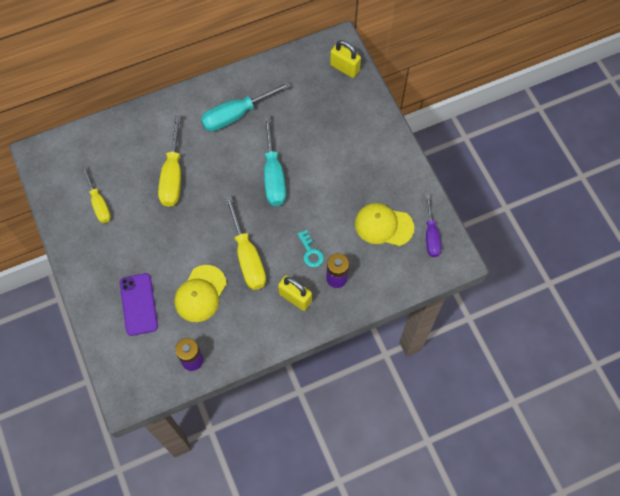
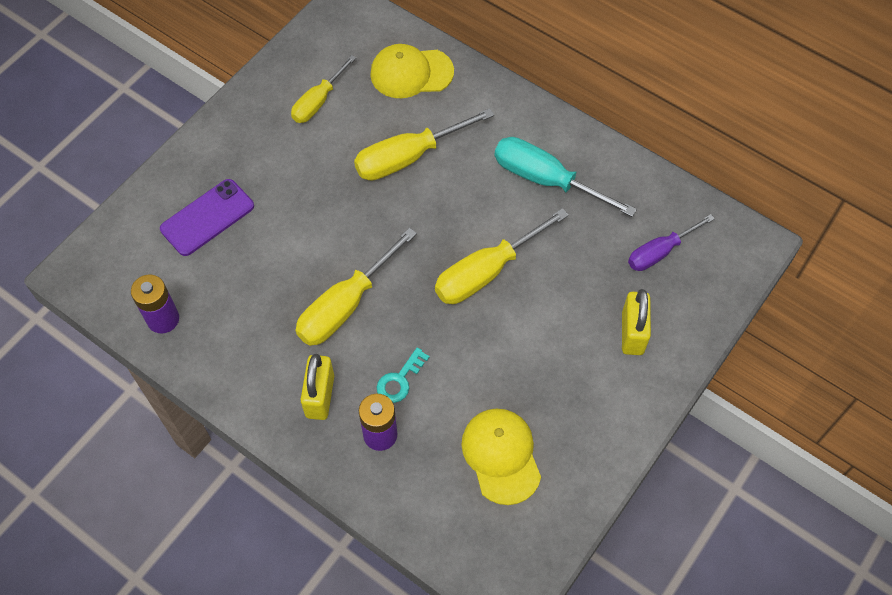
camera: 60 degrees right, 5 degrees down
yellow cap [174,265,227,322] -> yellow cap moved to [370,44,454,98]
turquoise screwdriver [264,115,286,206] -> yellow screwdriver [435,208,569,304]
yellow padlock [330,40,361,78] -> yellow padlock moved to [622,289,651,355]
purple screwdriver [426,194,441,257] -> purple screwdriver moved to [628,214,715,271]

